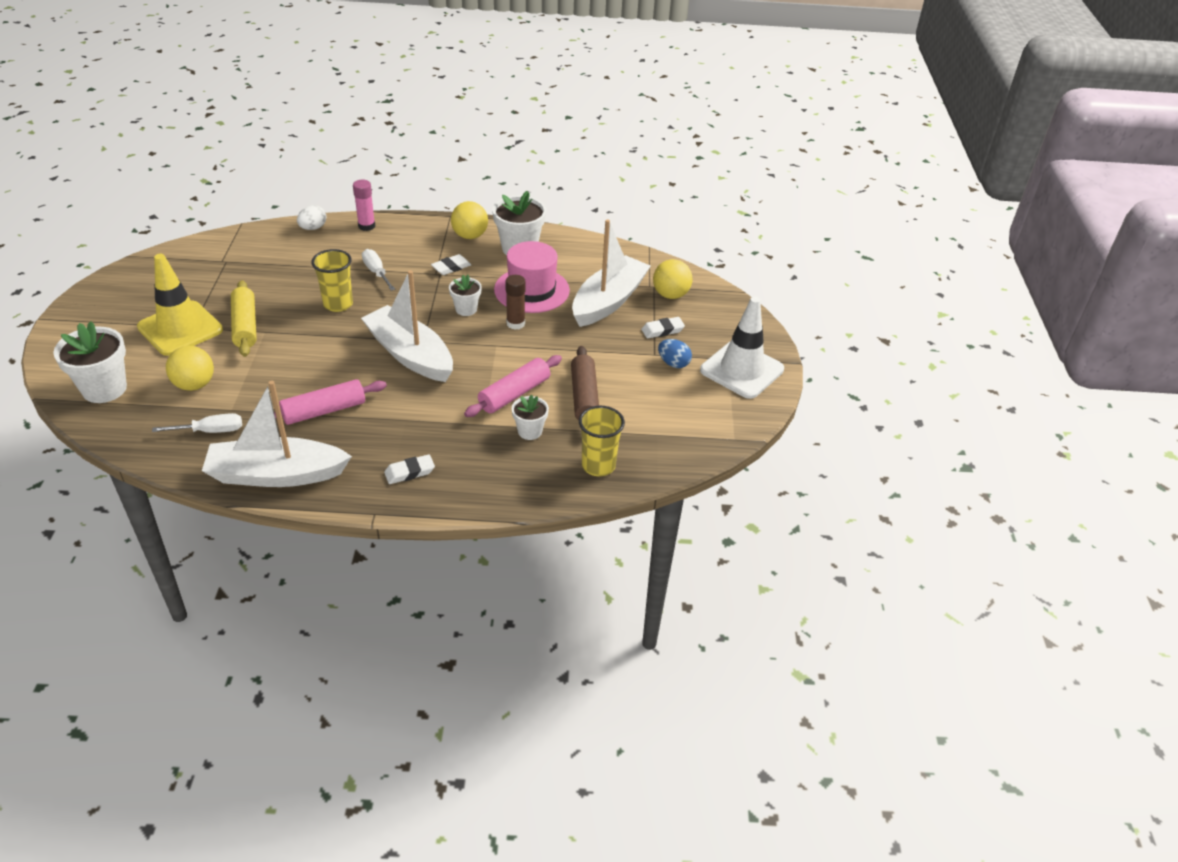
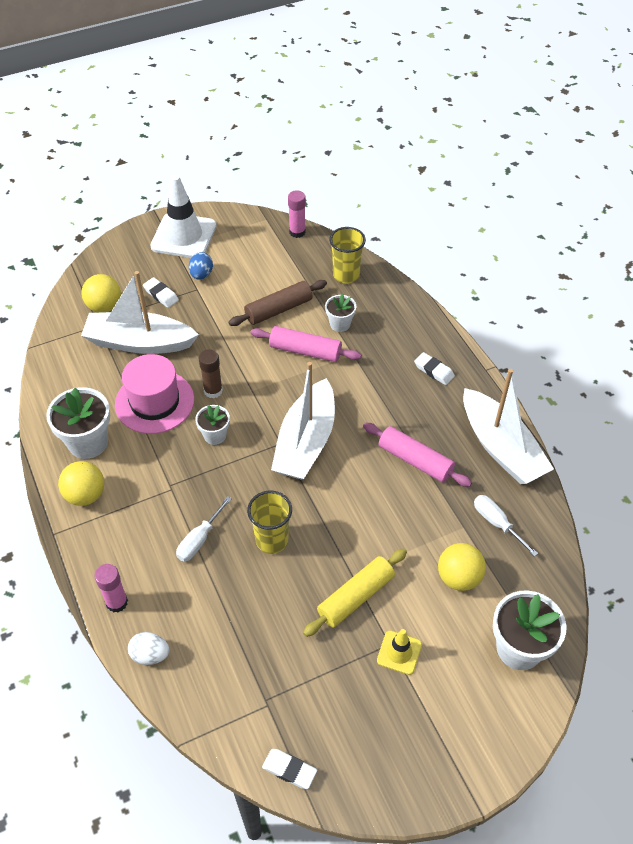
camera: 115 degrees left, 10 degrees up
yellow traffic cone [137,254,223,356] -> yellow traffic cone [377,629,422,675], size x0.50
white eraser [431,254,471,275] -> white eraser moved to [262,749,317,789]
none -> pink glue stick [288,190,306,238]

